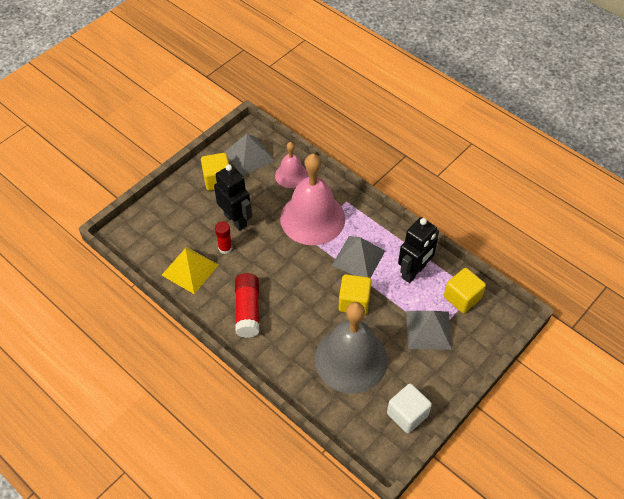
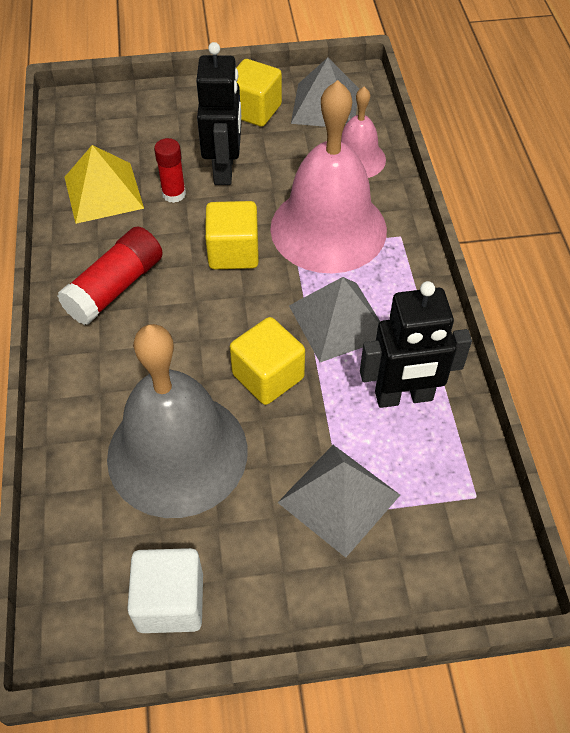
camera: 40 degrees right, 0 degrees up
yellow cube [444,268,486,313] -> yellow cube moved to [205,201,259,269]

